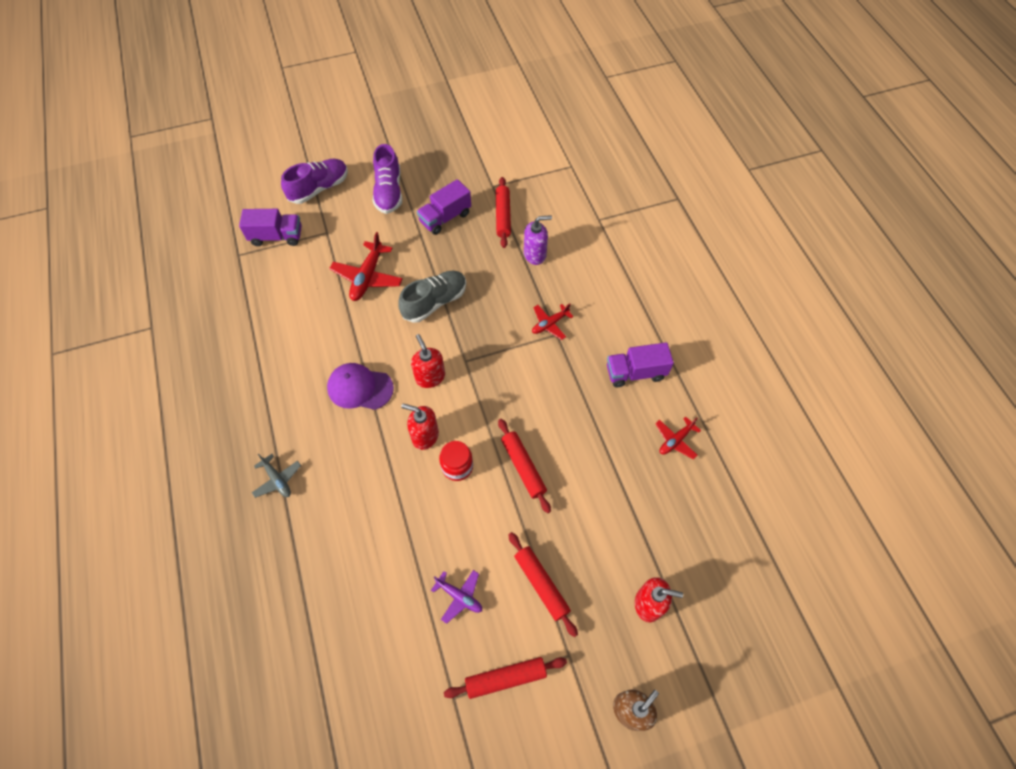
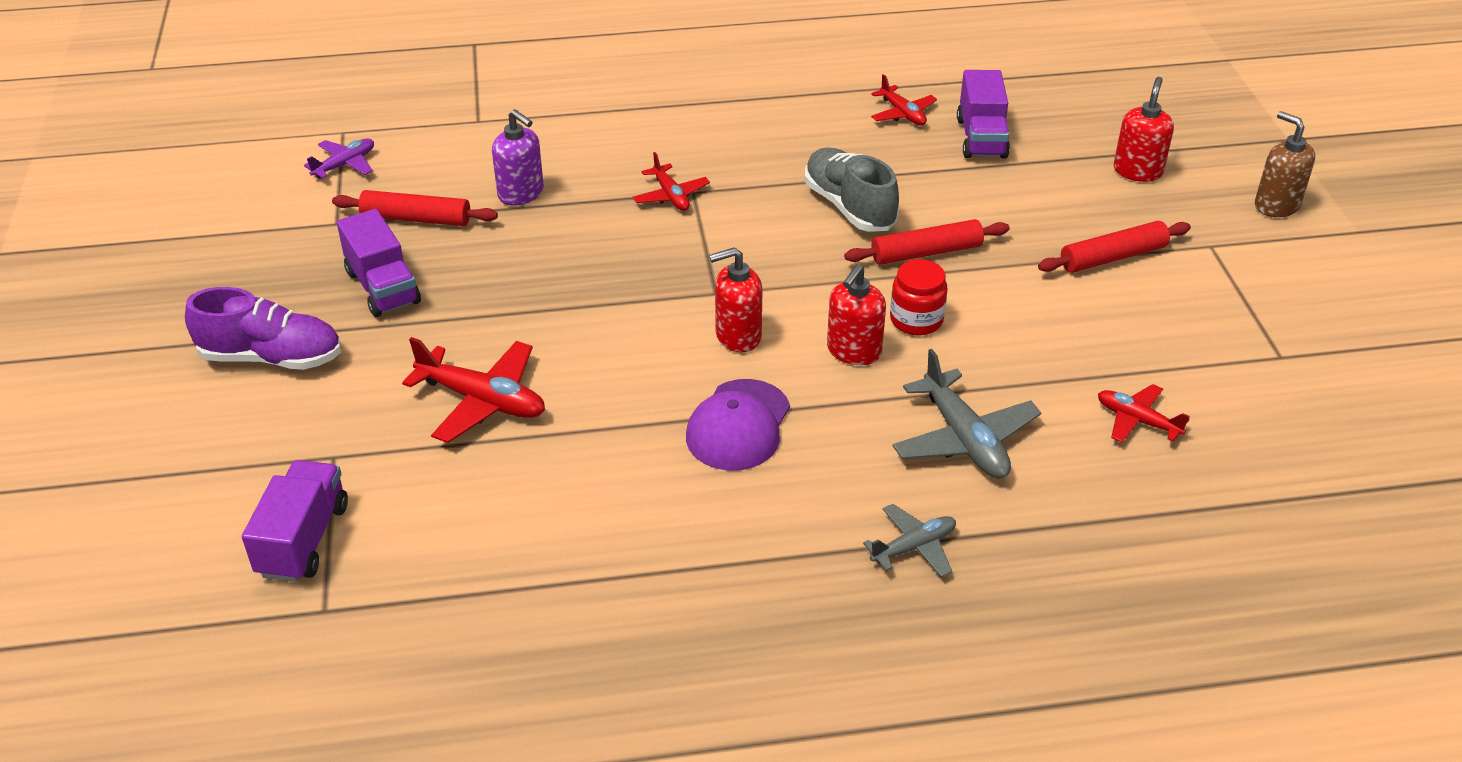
camera: 80 degrees left, 20 degrees down
purple shoe [281,159,348,204] -> none
grey shoe [398,271,466,323] -> grey shoe moved to [805,147,899,232]
purple plane [431,570,482,624] -> purple plane moved to [304,139,374,179]
red rolling pin [444,657,567,699] -> none
purple soap dispenser [524,215,552,265] -> purple soap dispenser turned 135 degrees clockwise [492,109,544,206]
purple truck [607,342,674,387] -> purple truck moved to [957,70,1010,159]
none -> grey plane [892,349,1041,479]
none -> red plane [1098,384,1190,443]

